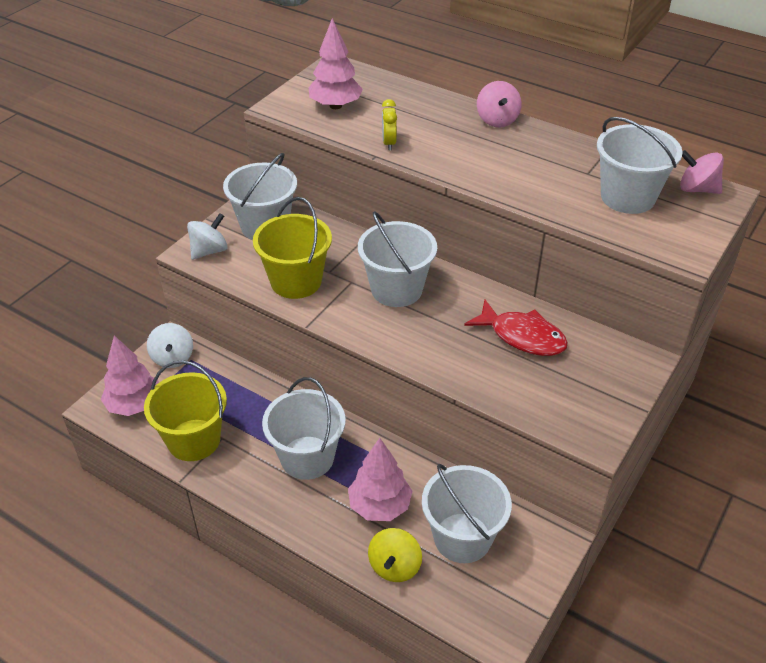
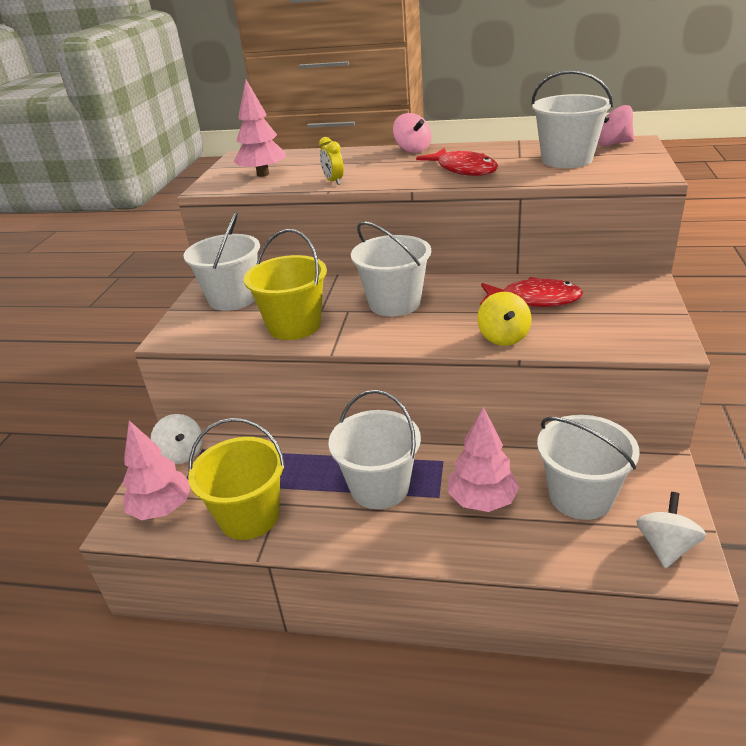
camera: 20 degrees left, 10 degrees down
white spinning top [187,213,228,260] -> white spinning top moved to [636,492,706,568]
yellow spinning top [368,528,422,582] -> yellow spinning top moved to [477,292,531,346]
none -> red fish [416,148,498,176]

